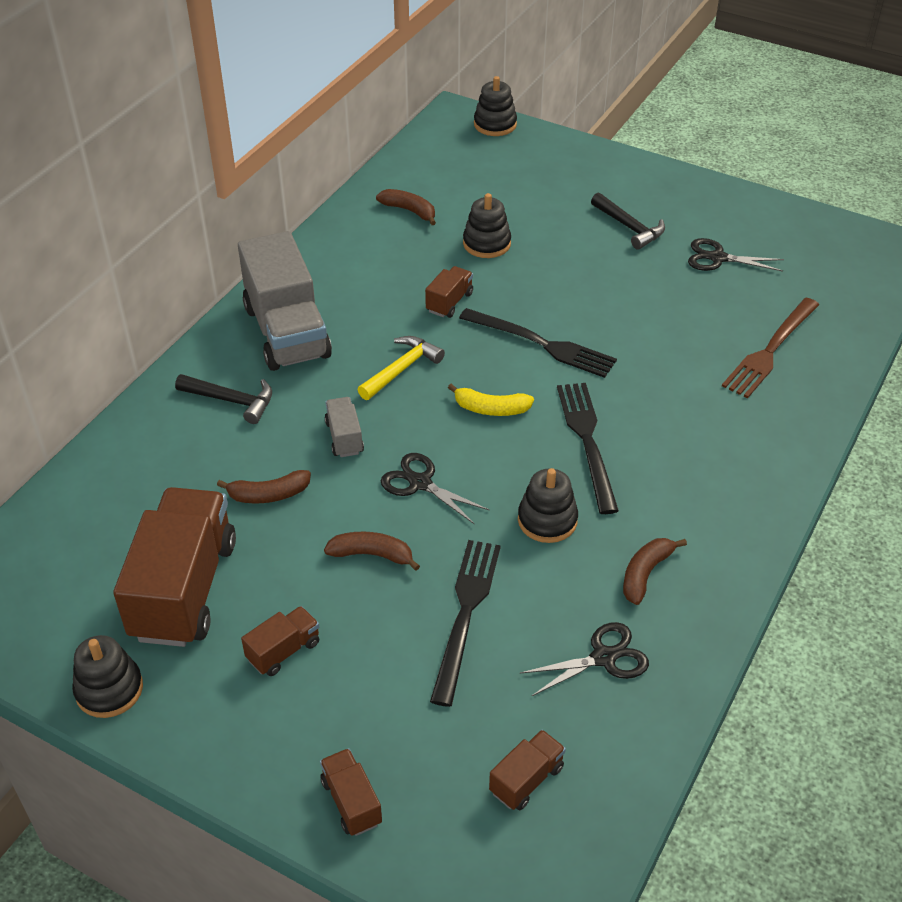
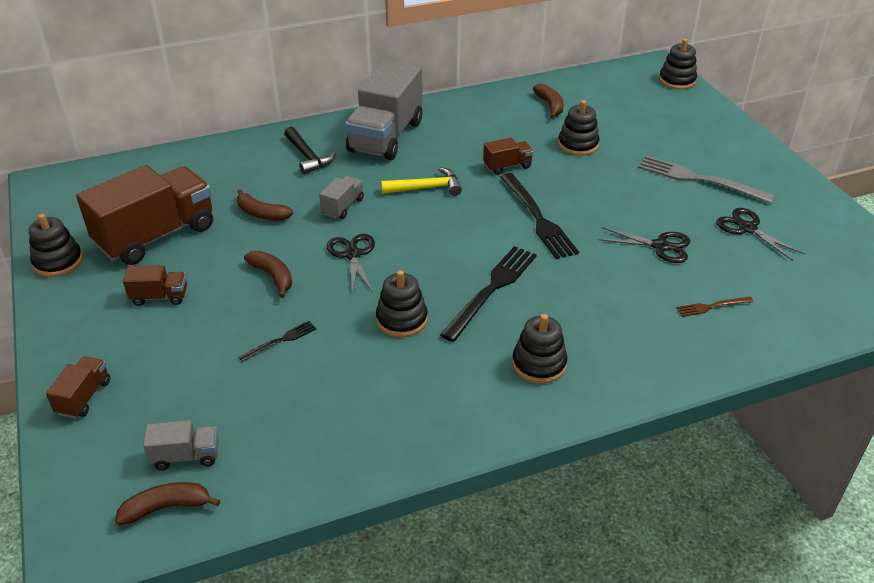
camera: 40 degrees right, 5 degrees down
black fork [430,540,501,707] -> black fork [239,321,316,362], size x0.49
yellow banana [448,383,534,416] -> none
brown truck [489,730,566,810] -> grey truck [143,420,219,471]
black scissors [520,622,649,696] -> black scissors moved to [598,227,690,263]
black hammer [591,193,665,250] -> grey fork [638,156,775,204]
brown banana [623,538,687,605] -> brown banana moved to [115,482,220,525]
brown fork [722,298,819,398] -> brown fork [676,297,754,317], size x0.49
none -> black stacking toy [512,314,567,384]

